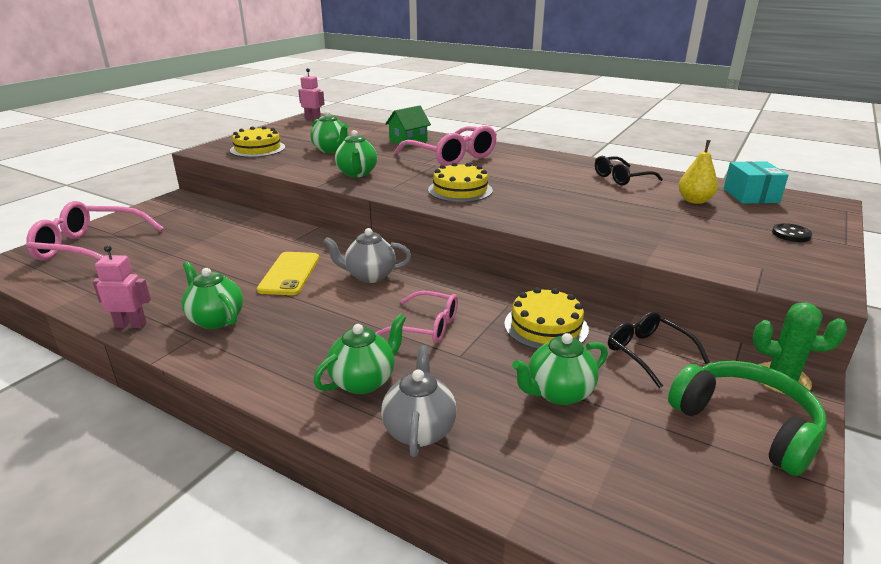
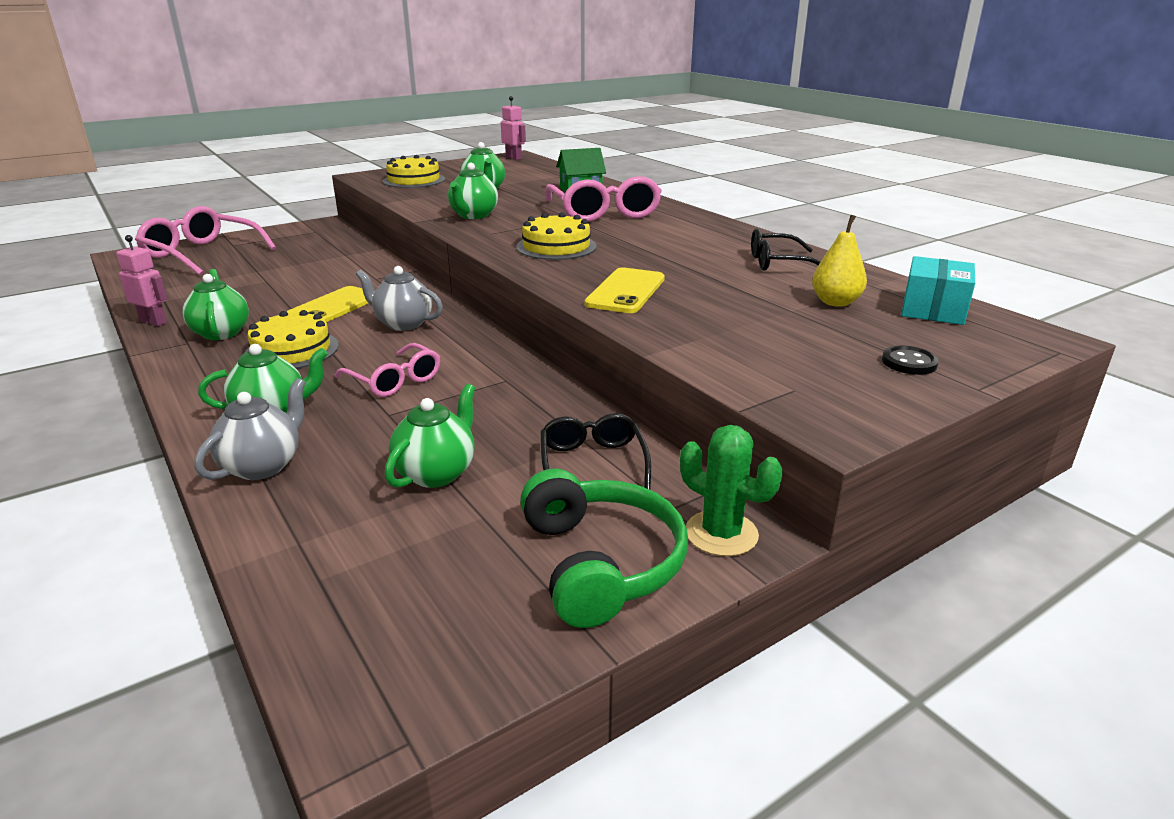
camera: 25 degrees right, 0 degrees up
yellow cake [504,287,589,349] -> yellow cake moved to [245,310,339,369]
green teapot [512,333,608,405] -> green teapot turned 120 degrees clockwise [385,384,475,488]
none -> yellow phone [585,267,665,313]

